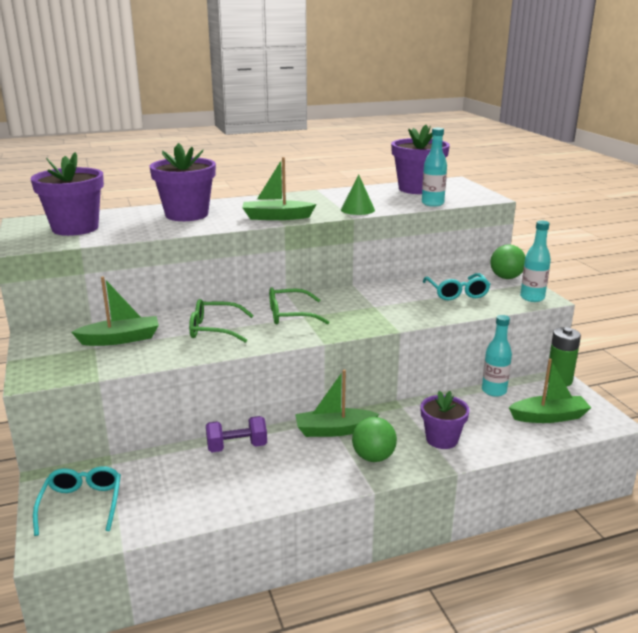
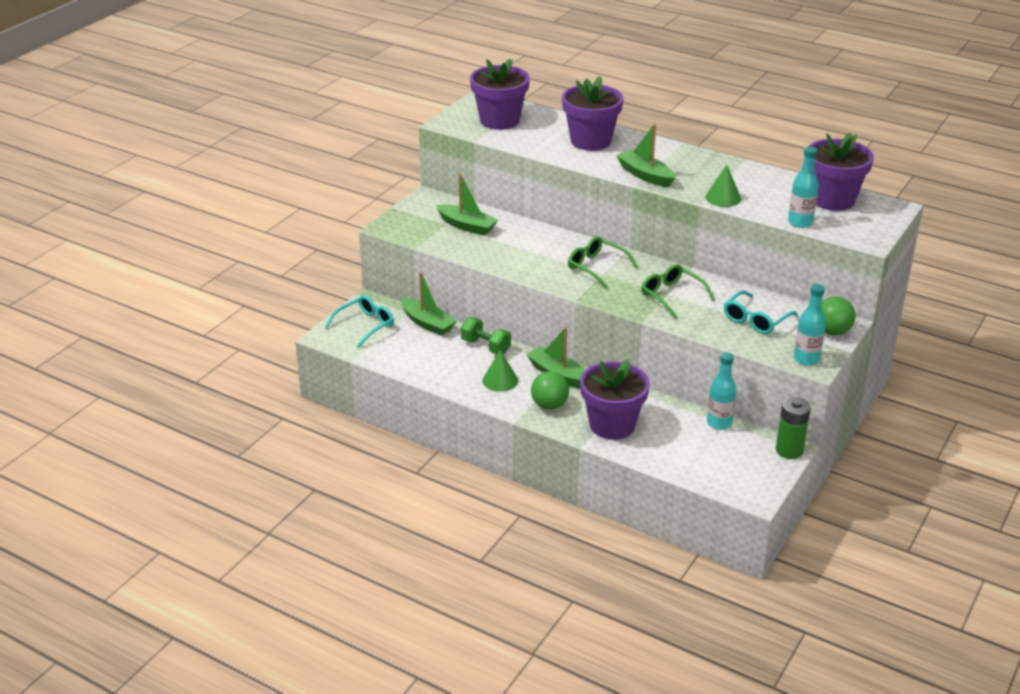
camera: 50 degrees right, 10 degrees up
green glasses [189,299,254,343] -> green glasses moved to [641,264,715,319]
purple dumbbell [206,416,267,452] -> green dumbbell [461,317,511,354]
purple flower pot [421,391,470,449] -> purple flower pot [580,359,650,440], size x1.57
green boat [509,359,591,423] -> green boat moved to [401,271,457,336]
none -> green cone [482,350,518,392]

